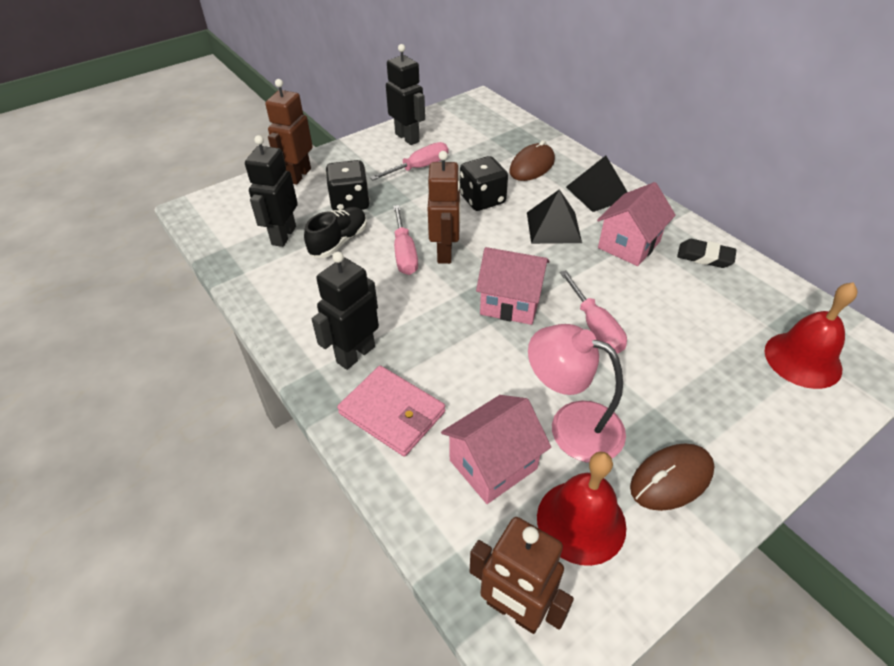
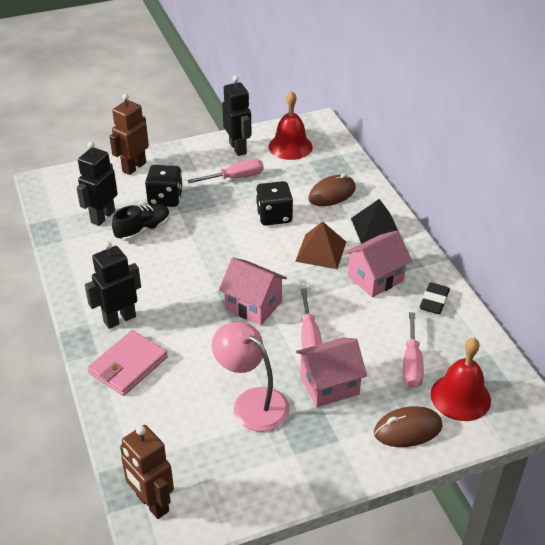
camera: 15 degrees right, 5 degrees down
pink wallet [337,366,445,457] -> pink wallet turned 75 degrees clockwise [87,330,168,396]
pink screwdriver [393,205,418,275] -> pink screwdriver moved to [403,312,424,388]
brown robot [428,151,461,264] -> none
pink house [441,395,551,504] -> pink house moved to [296,337,367,407]
black pyramid [527,189,582,244] -> brown pyramid [295,221,346,269]
red bell [537,452,626,566] -> red bell moved to [269,91,313,160]
brown mouse [630,444,714,511] -> brown mouse moved to [374,406,443,447]
black eraser [677,239,737,268] -> black eraser turned 75 degrees clockwise [419,282,450,314]

